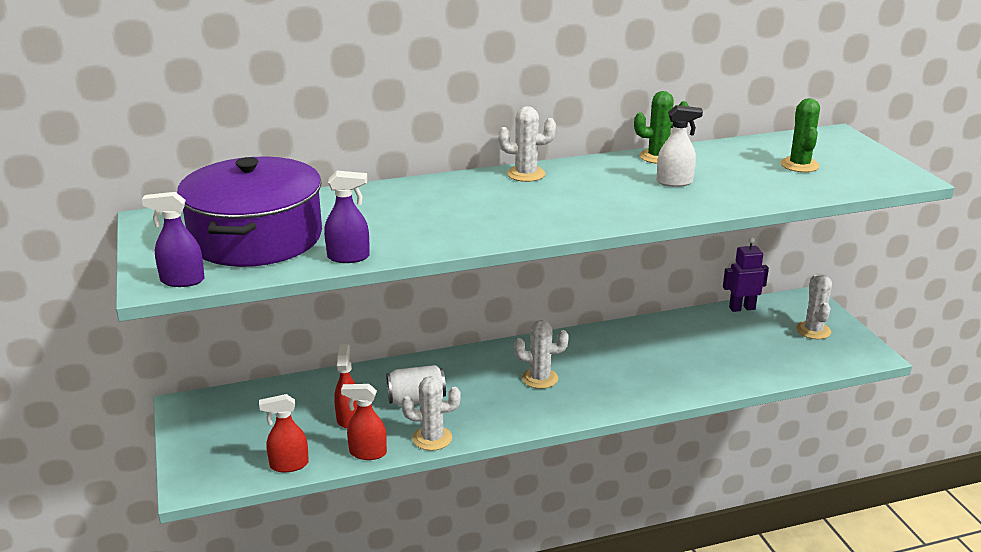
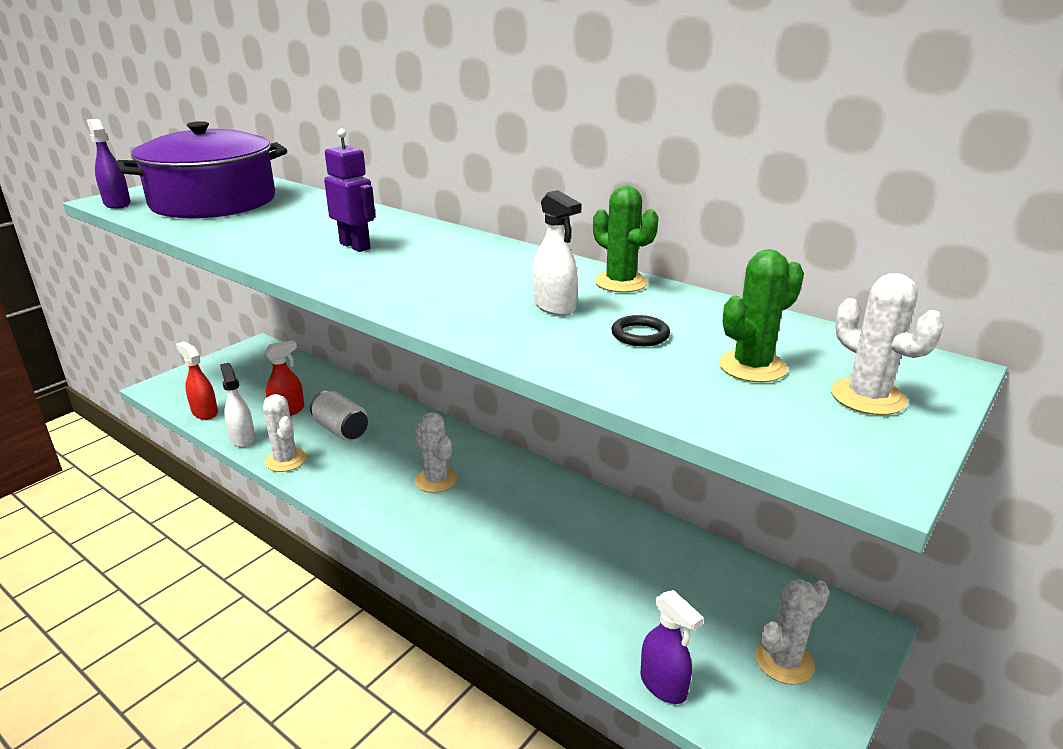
camera: 55 degrees right, 0 degrees up
purple spray bottle [324,171,370,263] -> purple spray bottle moved to [640,590,704,704]
red spray bottle [341,384,387,460] -> white spray bottle [220,363,255,447]
white cactus [499,106,556,182] -> white cactus moved to [831,273,944,415]
purple robot [723,237,769,312] -> purple robot moved to [324,129,376,252]
none -> black ring [612,315,670,346]

